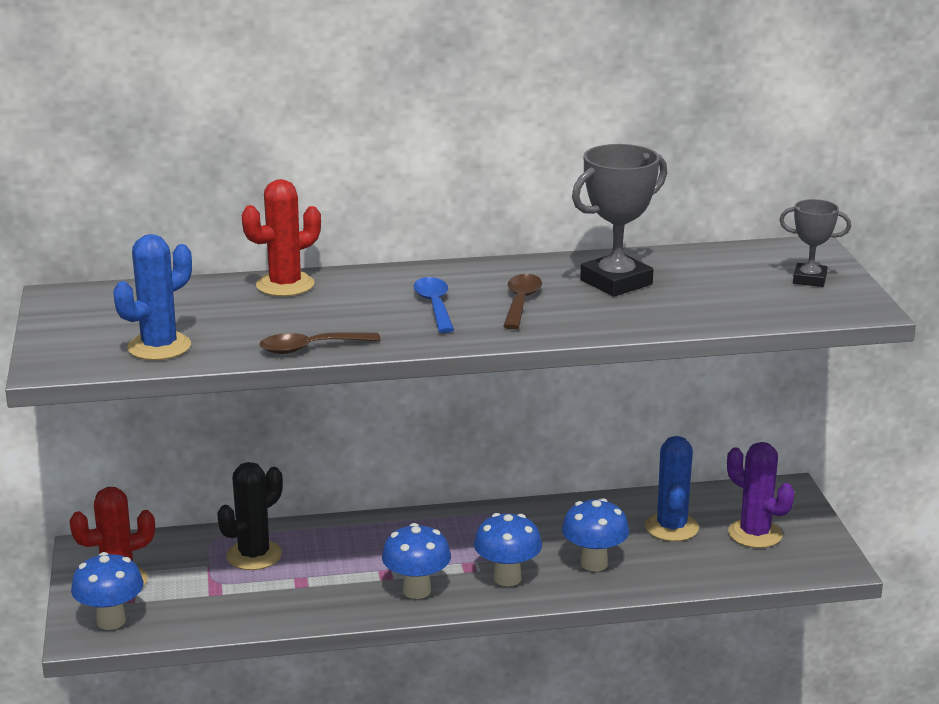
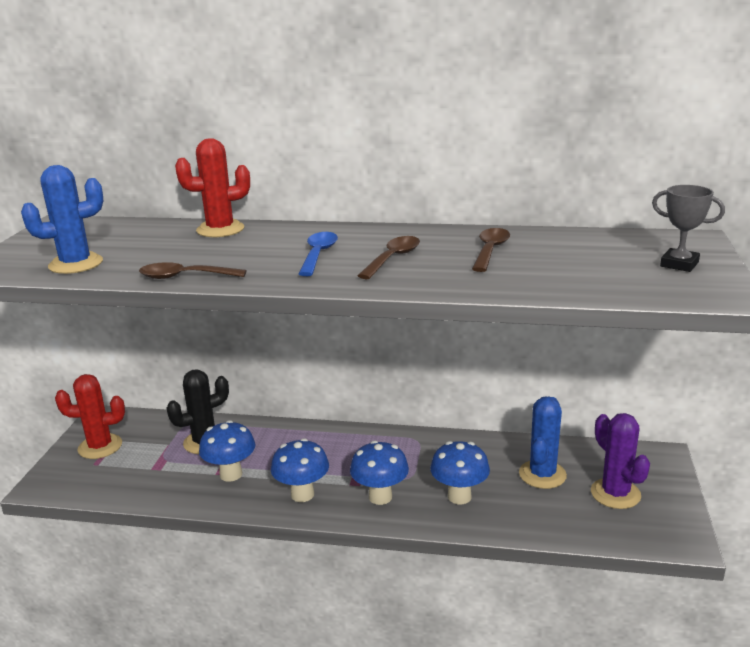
camera: 20 degrees right, 0 degrees up
blue mushroom [71,552,144,630] -> blue mushroom moved to [199,420,256,482]
grey trophy [572,144,667,297] -> brown spoon [472,228,510,272]

